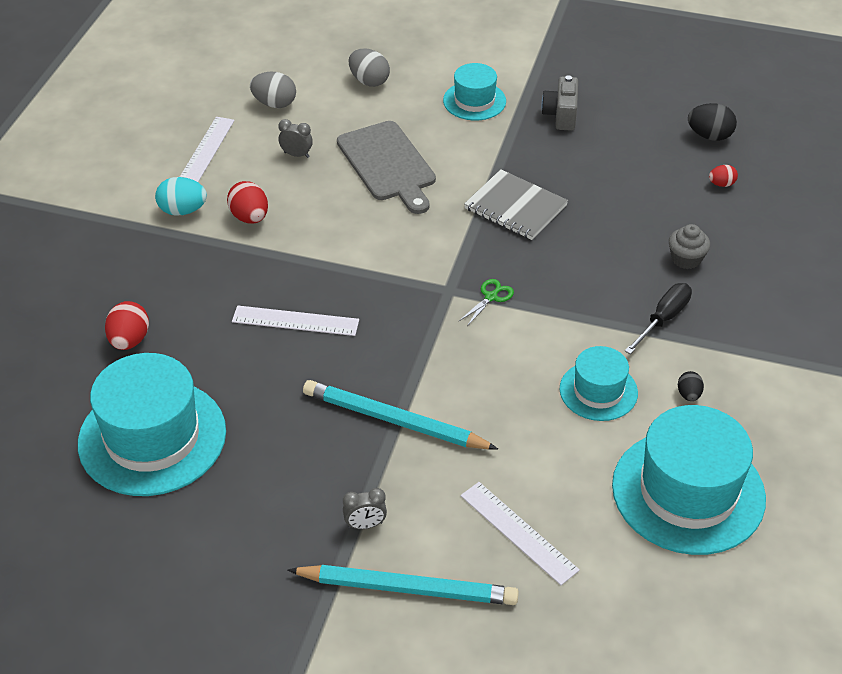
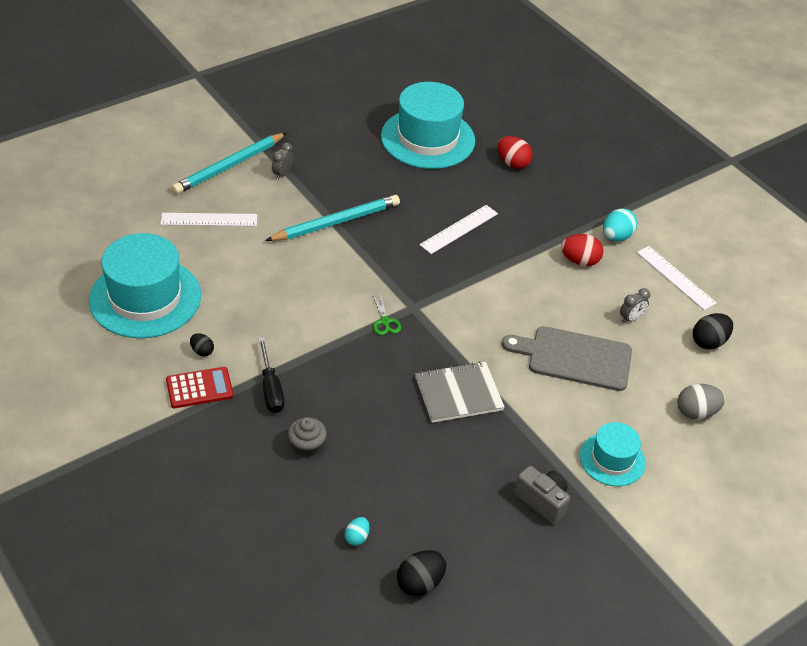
camera: 125 degrees right, 0 degrees up
grey egg [250,72,296,108] -> black egg [693,313,733,349]
turquoise hat [560,346,638,421] -> none
red egg [709,165,738,187] -> turquoise egg [345,517,369,546]
none -> red calculator [166,367,233,408]

